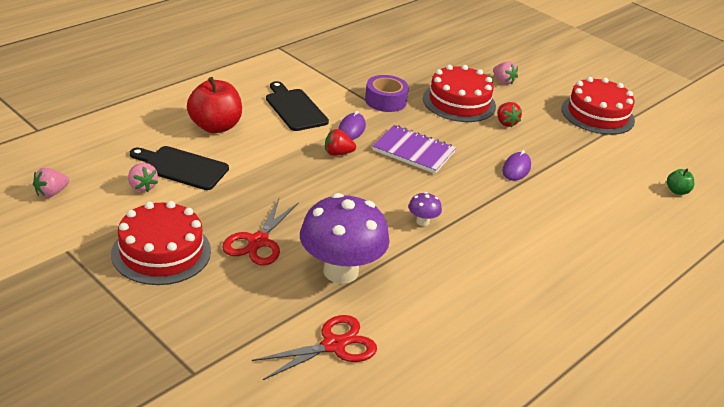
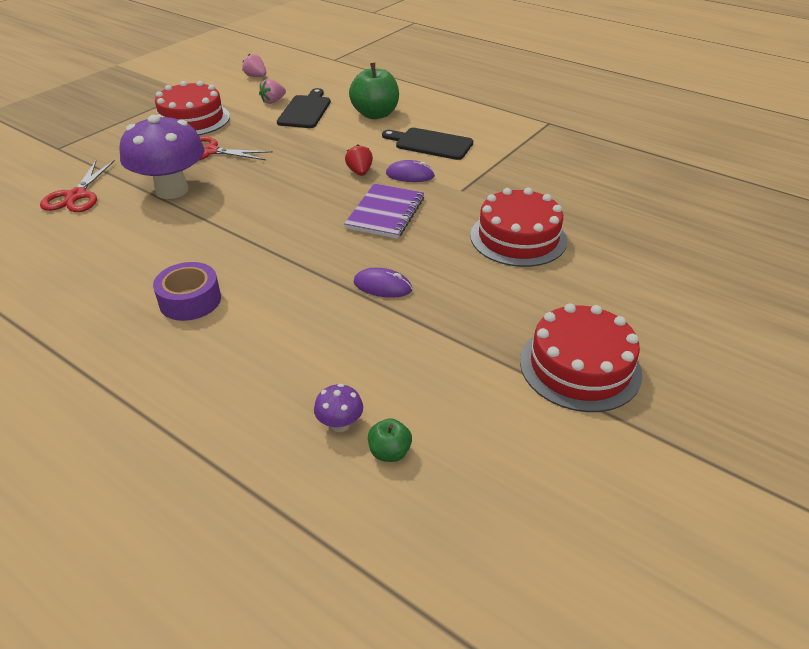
camera: 85 degrees right, 5 degrees up
red apple [187,77,242,133] -> green apple [349,63,399,119]
red scissors [252,315,377,380] -> red scissors turned 45 degrees clockwise [40,160,115,212]
black cutting board [266,81,329,131] -> black cutting board turned 120 degrees counterclockwise [382,128,473,160]
purple tape [365,75,409,112] -> purple tape moved to [153,262,221,321]
purple mushroom [408,192,442,226] -> purple mushroom moved to [314,384,363,432]
pink strawberry [493,61,518,85] -> none
red strawberry [497,102,522,127] -> none

